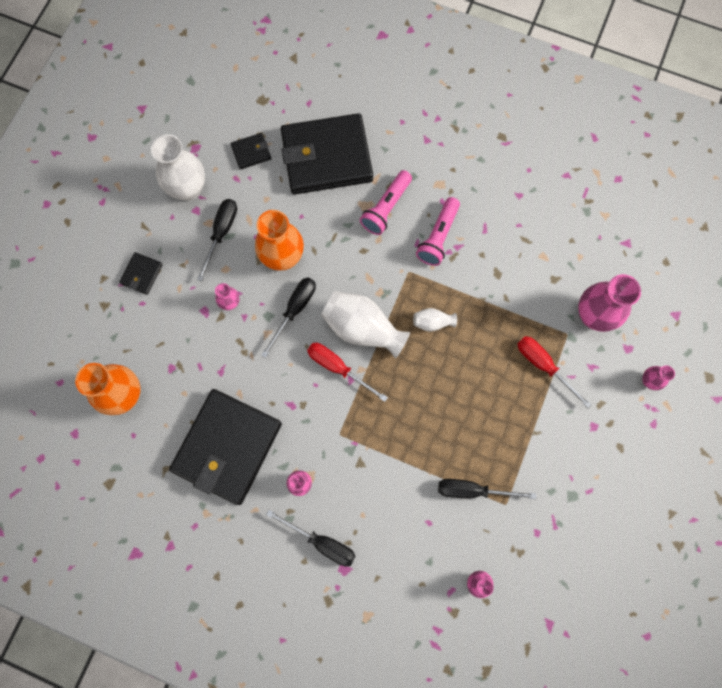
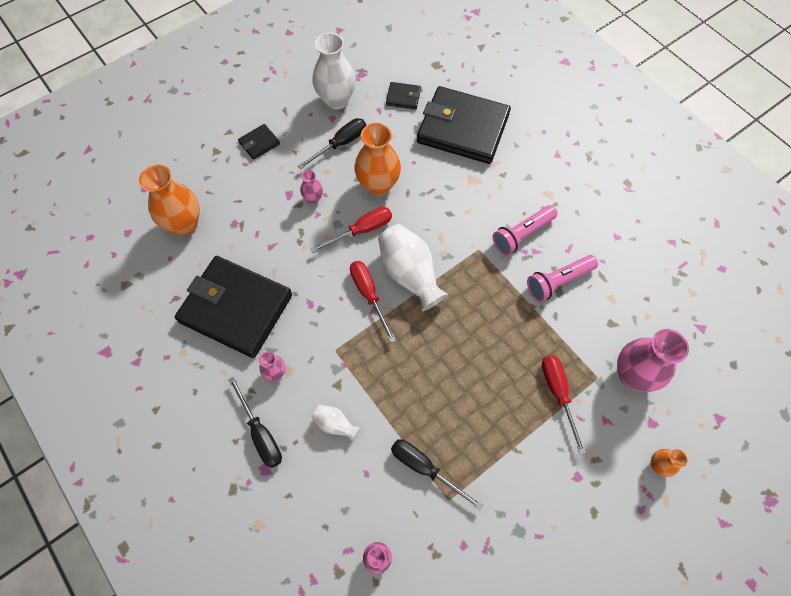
camera: 30 degrees right, 10 degrees down
black wallet [169,389,282,505] -> black wallet turned 60 degrees clockwise [175,256,292,358]
black screwdriver [261,277,316,358] -> red screwdriver [310,207,392,253]
pink flashlight [360,170,412,235] -> pink flashlight moved to [527,255,598,302]
white vase [413,308,457,332] -> white vase moved to [312,405,359,441]
pink vase [642,365,675,390] -> orange vase [651,449,688,477]

